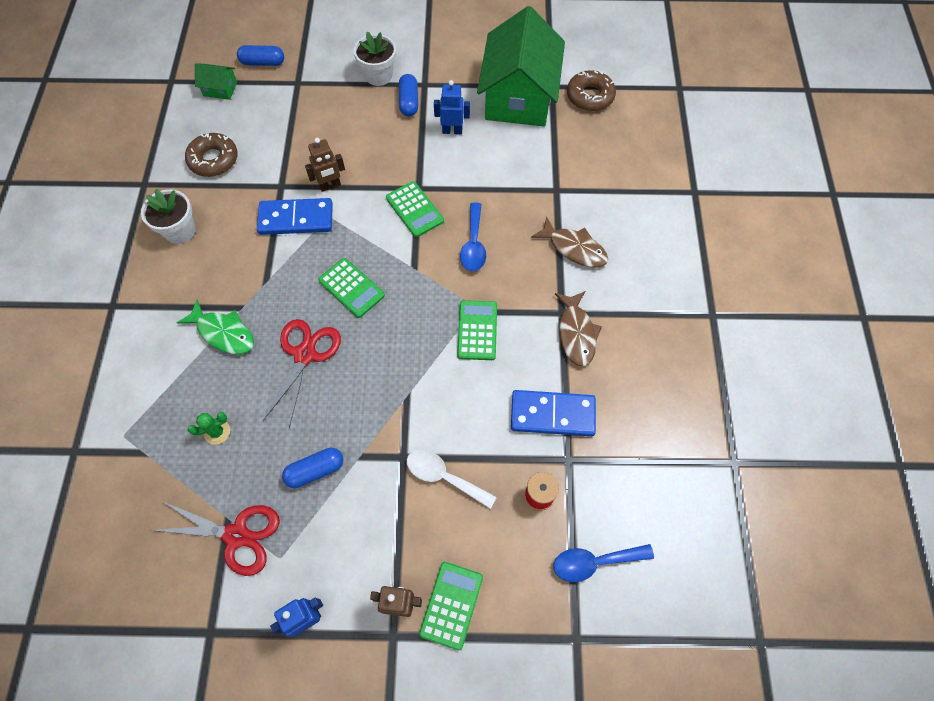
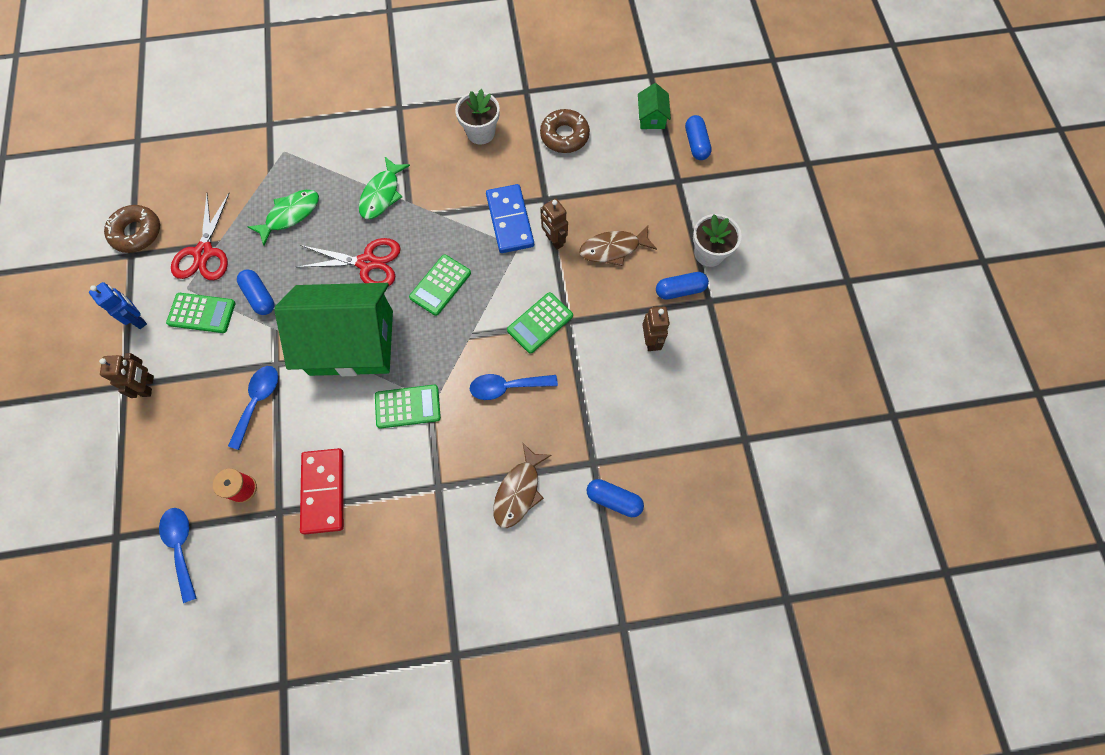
camera: 80 degrees right, 5 degrees up
green cactus [188,412,230,445] -> green fish [247,190,319,246]
white spoon [407,449,497,509] -> blue spoon [228,366,278,450]
green calculator [419,562,483,651] -> green calculator moved to [166,293,236,333]
blue robot [434,80,470,135] -> brown robot [642,306,670,351]
green house [477,6,565,127] -> green house moved to [274,283,393,376]
blue domino [511,390,596,436] -> red domino [300,448,344,534]
brown fish [555,291,602,367] -> brown fish moved to [580,225,657,266]
brown donut [567,70,616,111] -> brown donut moved to [104,205,160,253]
none -> blue capsule [587,479,644,517]

